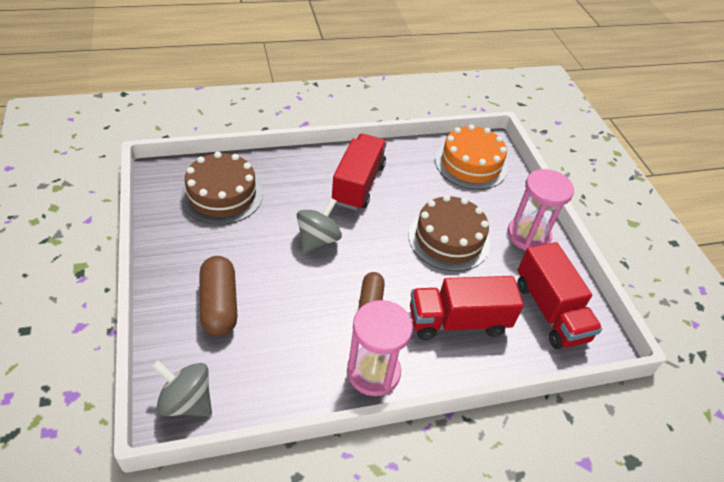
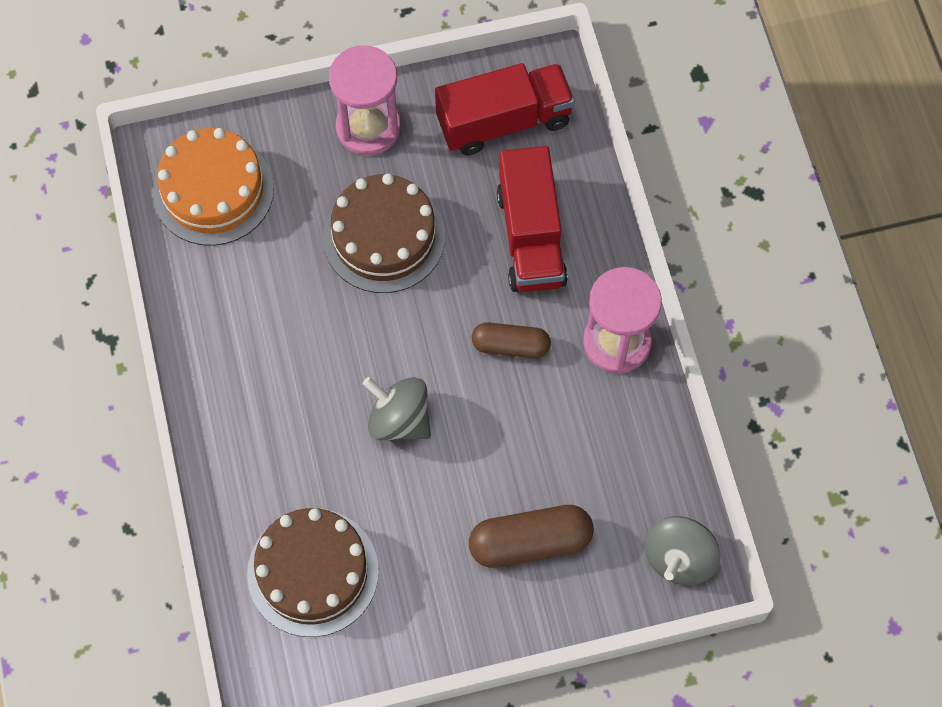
camera: 85 degrees left, 20 degrees up
red truck [332,134,387,210] -> none

